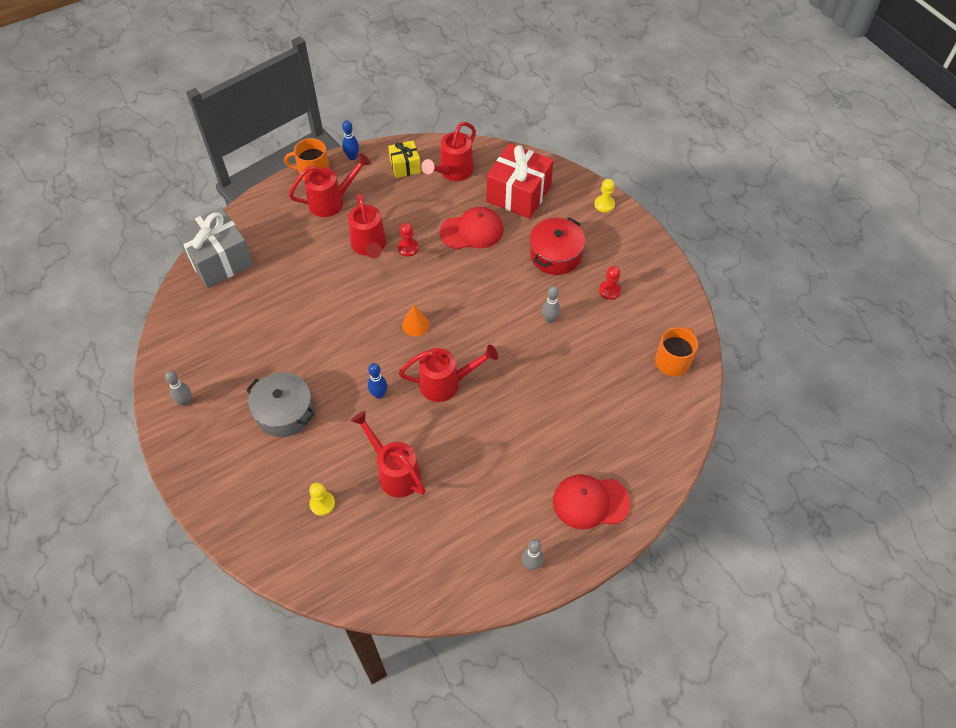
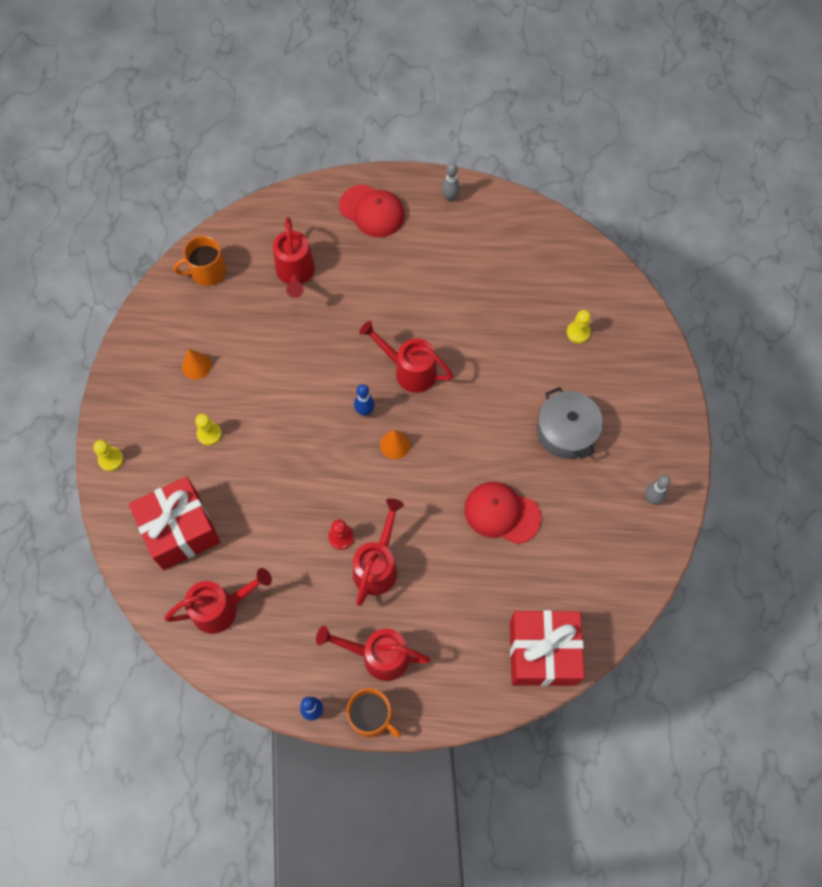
camera: 145 degrees left, 10 degrees up
grey gift [174,207,254,288] -> red gift [510,610,584,686]
red watering can [351,411,426,497] -> red watering can moved to [273,217,315,298]
blue bowling pin [368,363,387,399] -> blue bowling pin moved to [354,384,375,416]
yellow gift [388,141,421,178] -> none
red cap [440,207,504,249] -> red cap moved to [464,482,541,544]
red pot [530,218,585,275] -> yellow pawn [195,413,222,446]
grey bowling pin [542,286,560,323] -> none
red pawn [599,266,621,300] -> orange cone [182,349,211,379]

